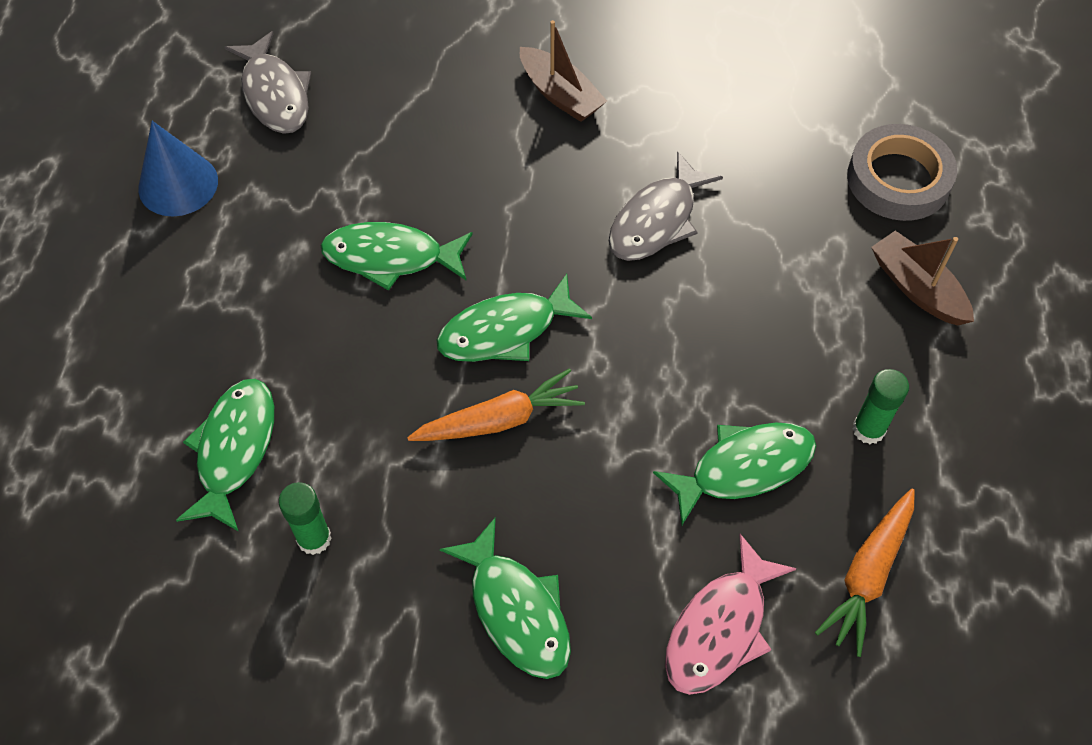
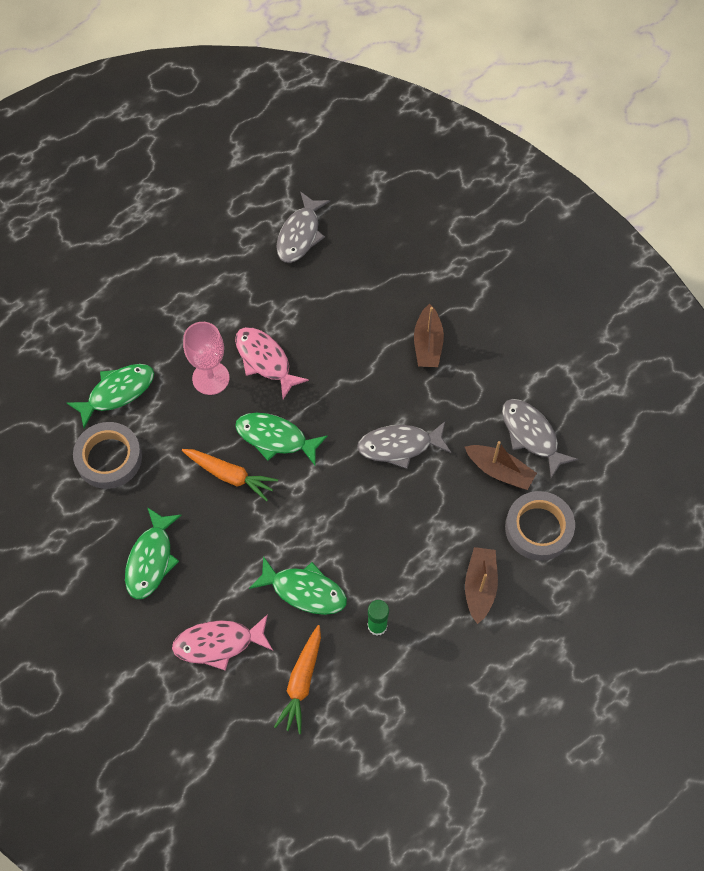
camera: 45 degrees right, 5 degrees up
blue cone [138,121,218,216] -> none
green glue stick [278,482,332,555] -> grey tape [73,422,142,489]
green fish [321,222,473,291] -> pink fish [235,327,309,399]
orange carrot [815,488,915,657] -> orange carrot turned 60 degrees counterclockwise [274,625,321,734]
none -> pink goblet [183,322,229,395]
none -> brown boat [465,441,537,490]
none -> grey fish [502,399,578,478]

